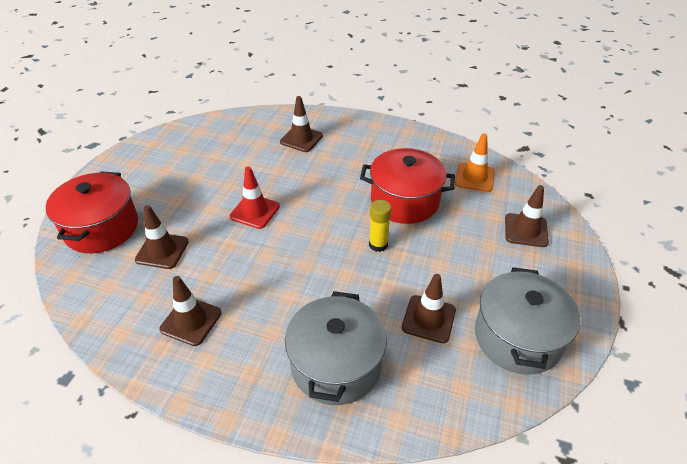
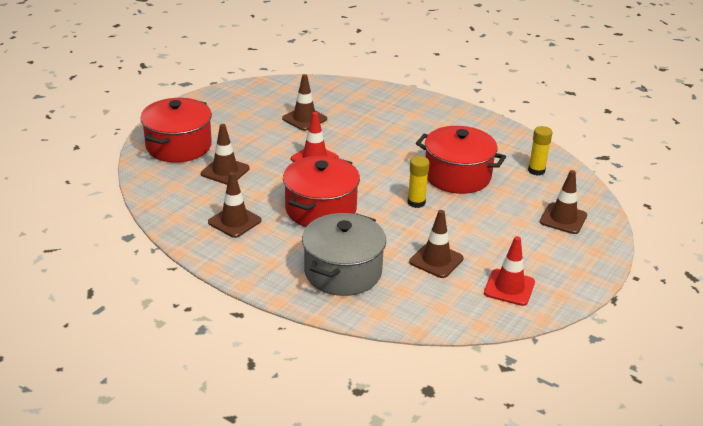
camera: 15 degrees right, 10 degrees down
brown traffic cone [280,96,323,152] -> brown traffic cone moved to [282,74,327,131]
orange traffic cone [455,133,495,192] -> yellow glue stick [528,126,552,176]
grey pot [475,267,580,375] -> red traffic cone [484,236,535,306]
none -> red pot [283,156,360,227]

